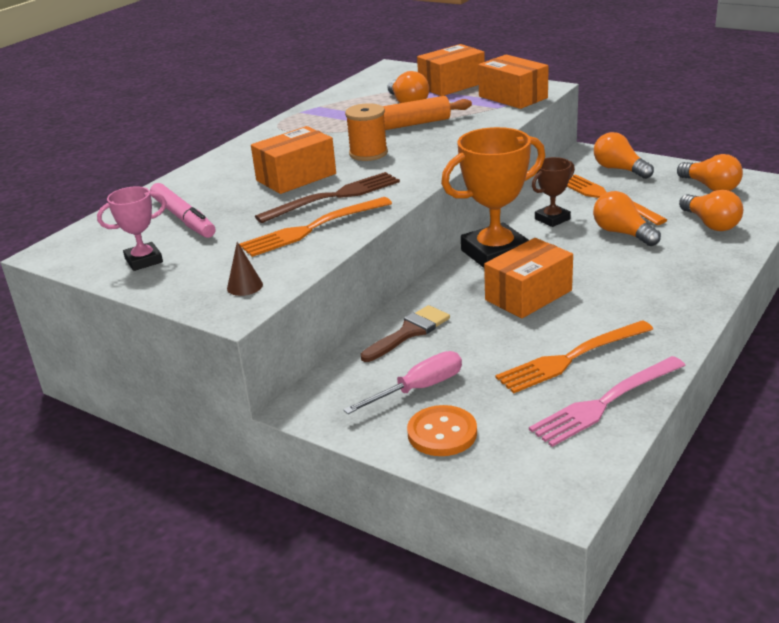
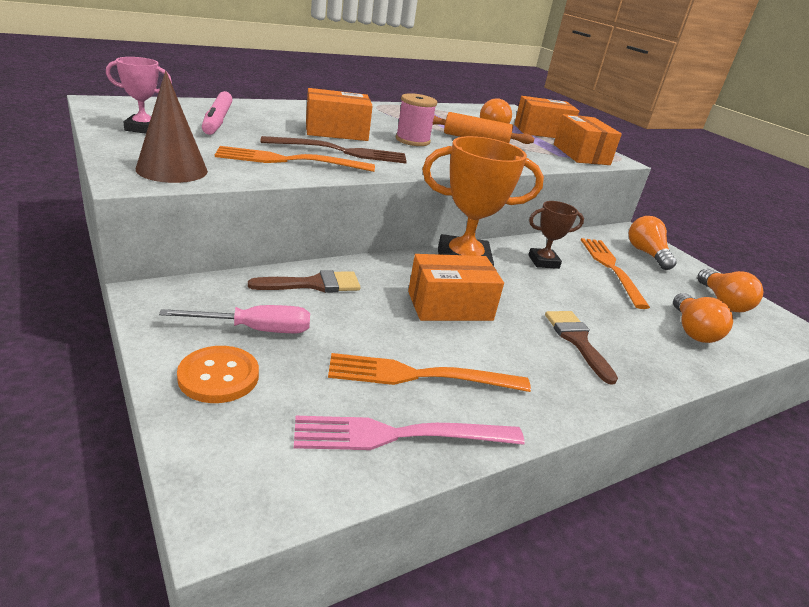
camera: 20 degrees right, 0 degrees up
brown cone [227,242,263,296] -> brown cone [136,71,208,183], size x1.93
orange spool [345,103,388,161] -> pink spool [396,93,437,146]
orange light bulb [593,191,661,246] -> none
none -> brown brush [545,311,618,385]

